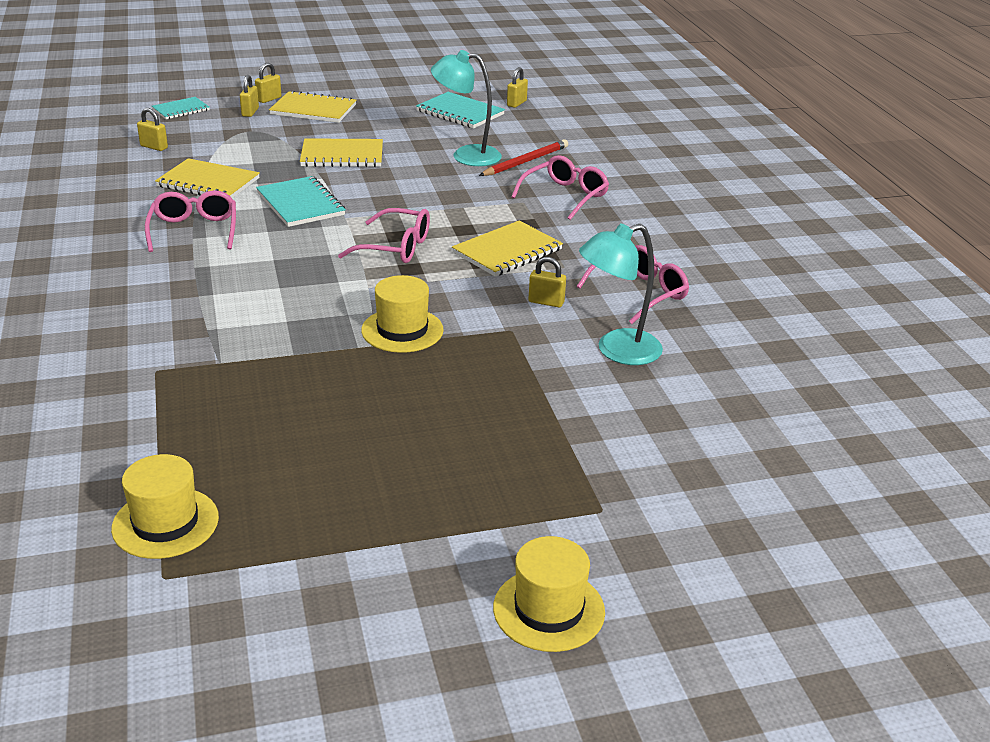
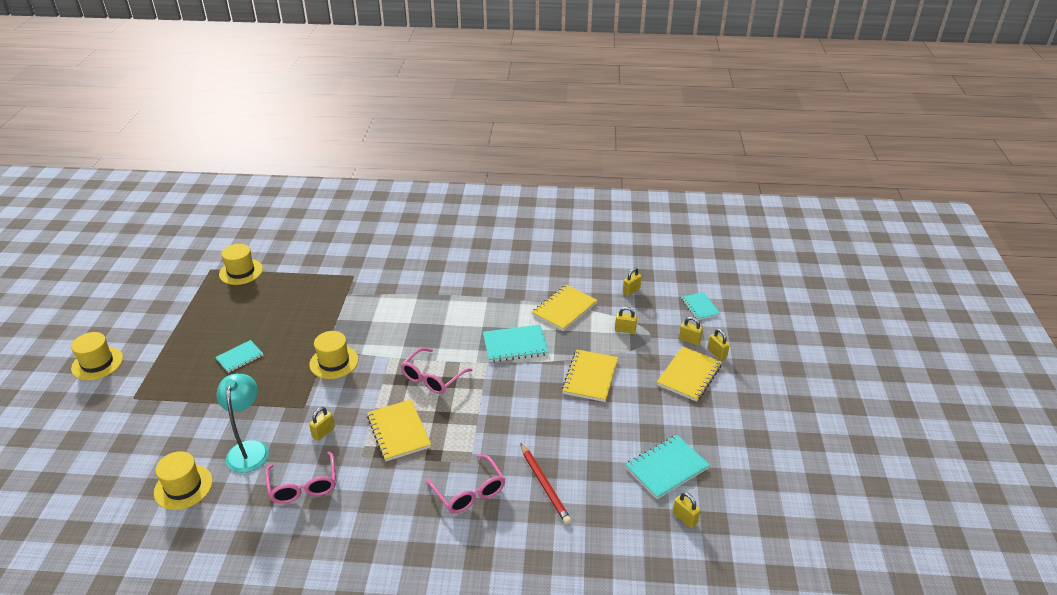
camera: 110 degrees right, 5 degrees up
pink glasses [145,190,236,252] -> none
turquoise lamp [431,50,502,166] -> none
none -> yellow hat [154,451,213,510]
none -> turquoise notebook [215,340,264,373]
none -> yellow padlock [615,307,637,334]

